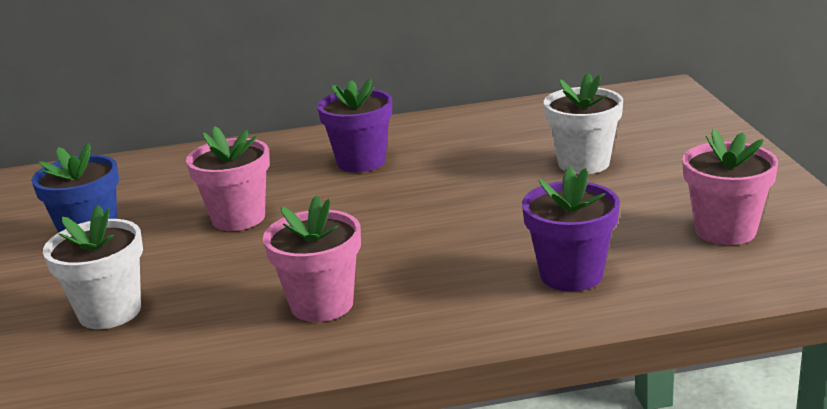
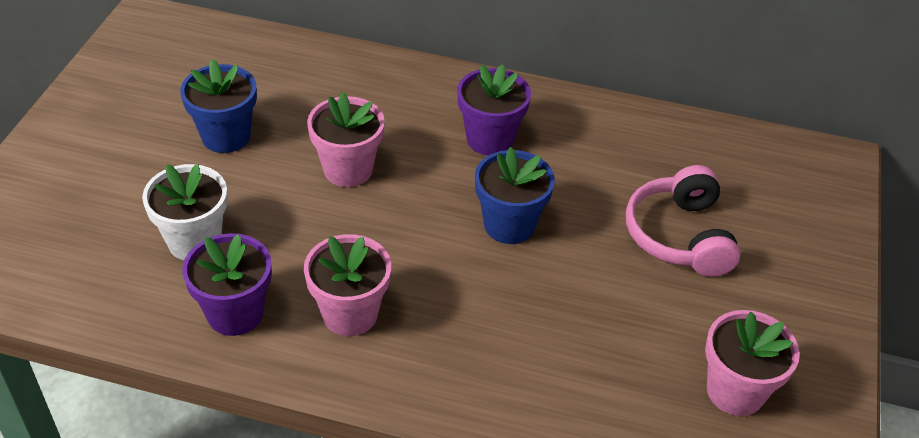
camera: 20 degrees right, 20 degrees up
purple flower pot [522,166,620,291] -> purple flower pot moved to [182,233,272,336]
white flower pot [544,72,623,174] -> pink headphones [626,165,741,277]
none -> blue flower pot [475,147,555,244]

